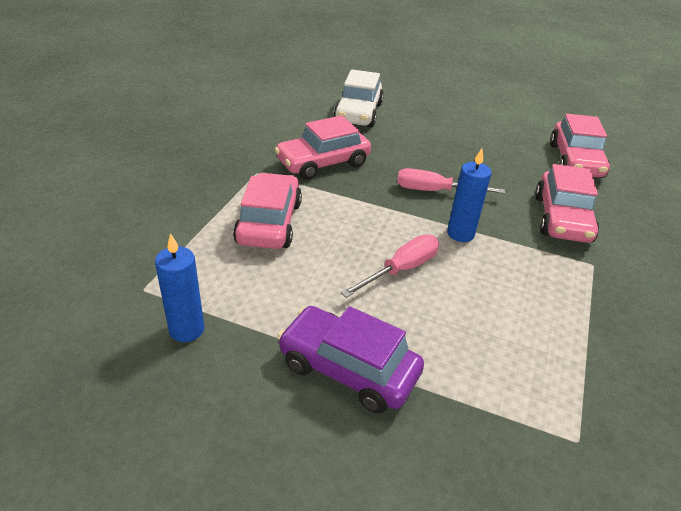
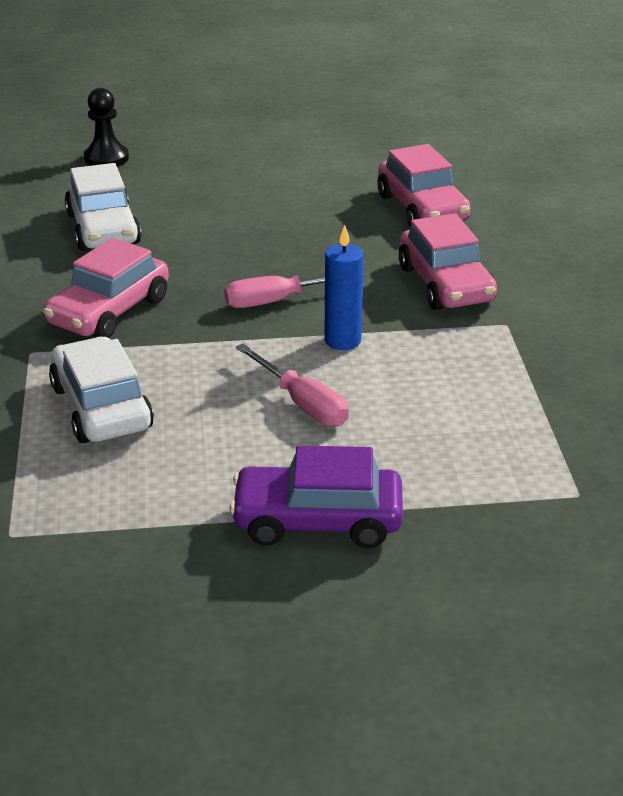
camera: 25 degrees left, 5 degrees down
blue candle [155,233,204,342] -> none
pink car [233,173,302,249] -> white car [49,337,154,443]
pink screwdriver [341,235,439,298] -> pink screwdriver turned 120 degrees clockwise [236,344,349,426]
none -> black pawn [84,88,129,167]

